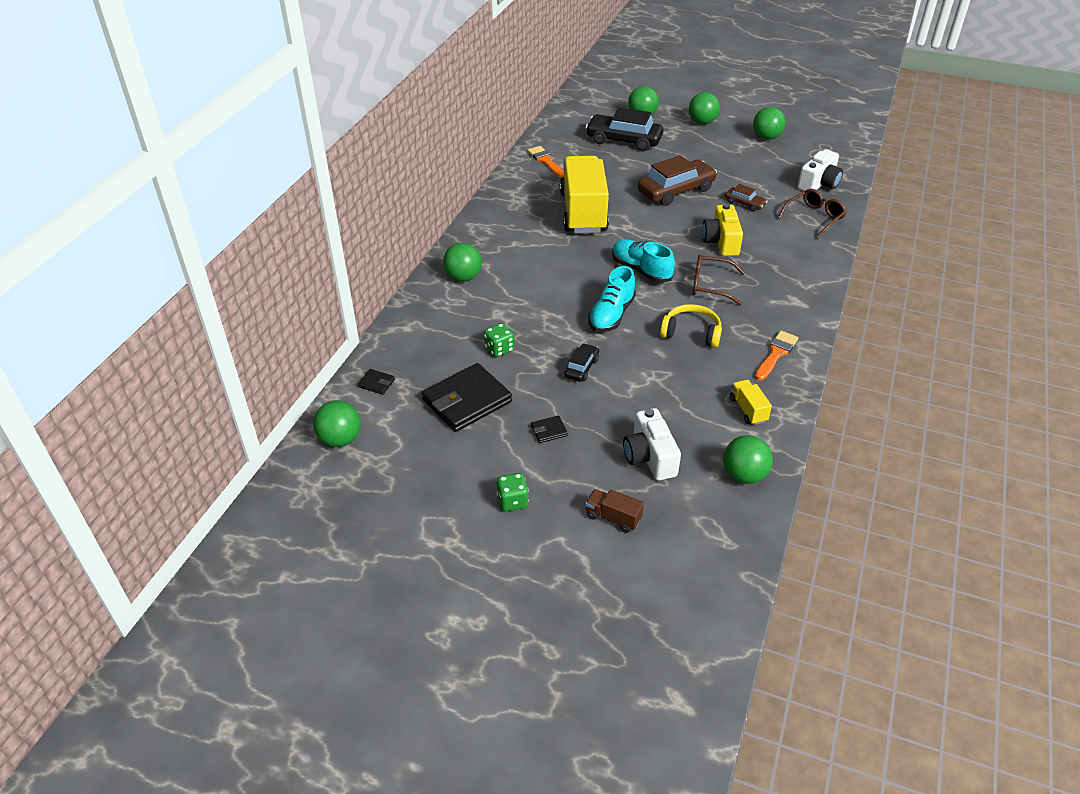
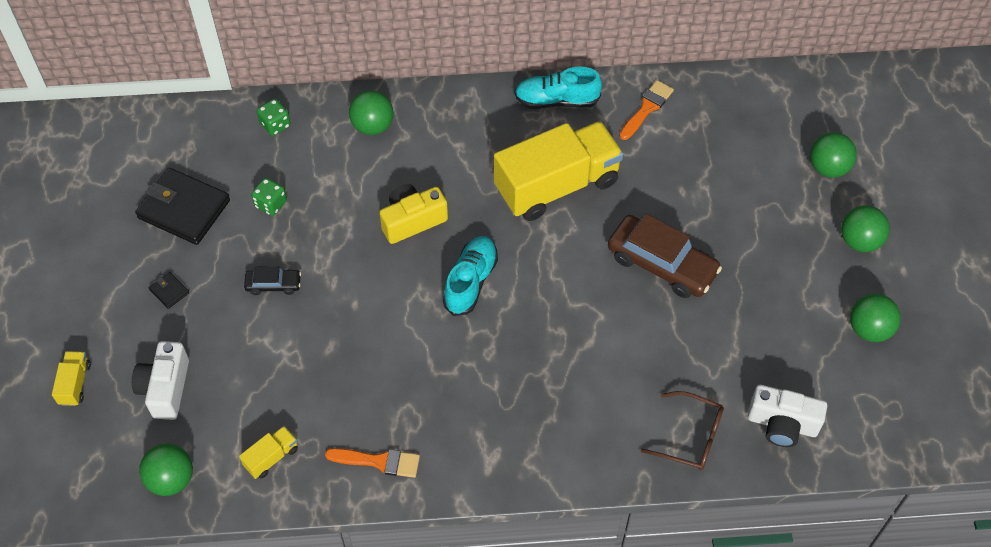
camera: 65 degrees right, 15 degrees up
green ball [313,400,361,447] -> none
black wallet [358,369,395,395] -> none
green dice [497,473,529,511] -> green dice moved to [257,99,291,136]
black car [585,107,663,151] -> none
brown truck [585,489,644,533] -> yellow truck [52,351,91,406]
turquoise shoe [588,266,636,332] -> turquoise shoe moved to [515,66,602,109]
white camera [623,408,681,481] -> white camera turned 45 degrees counterclockwise [132,341,189,420]
yellow headphones [660,304,722,348] -> none
brown glasses [693,255,745,305] -> none
yellow camera [702,203,743,256] -> yellow camera moved to [379,184,448,244]
brown car [725,184,768,212] -> none

